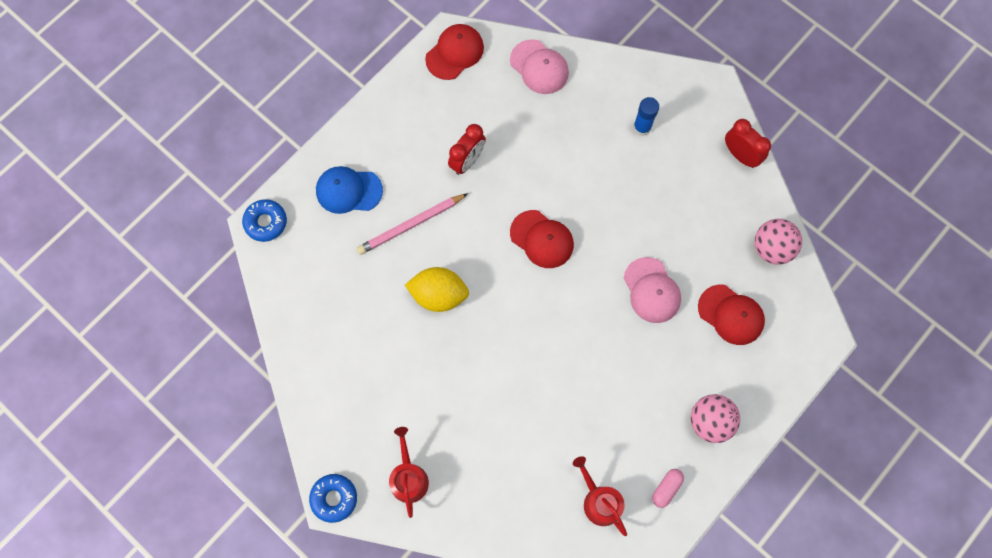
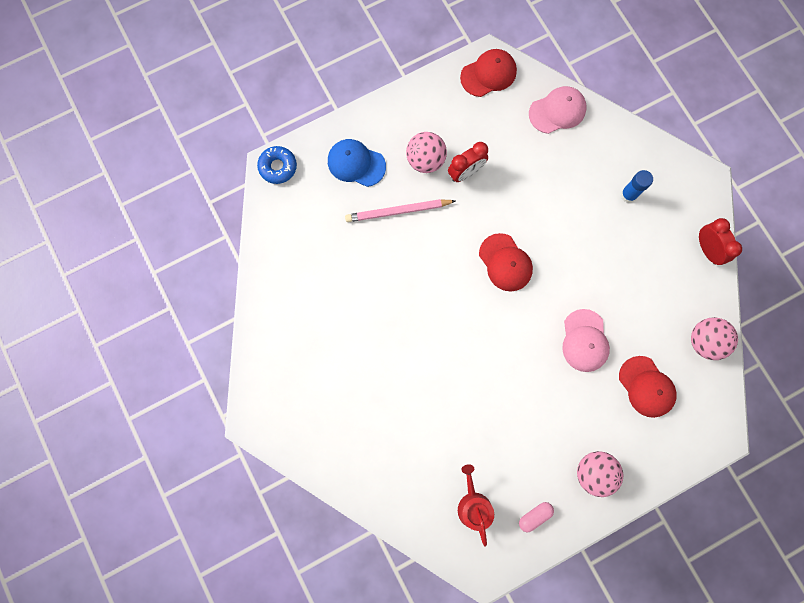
camera: 20 degrees right, 5 degrees up
blue donut [309,474,357,523] -> none
red watering can [389,427,429,518] -> none
yellow lemon [405,267,469,312] -> none
pink cap [510,39,569,94] -> pink cap turned 90 degrees counterclockwise [529,86,587,134]
none -> pink ball [406,132,447,173]

